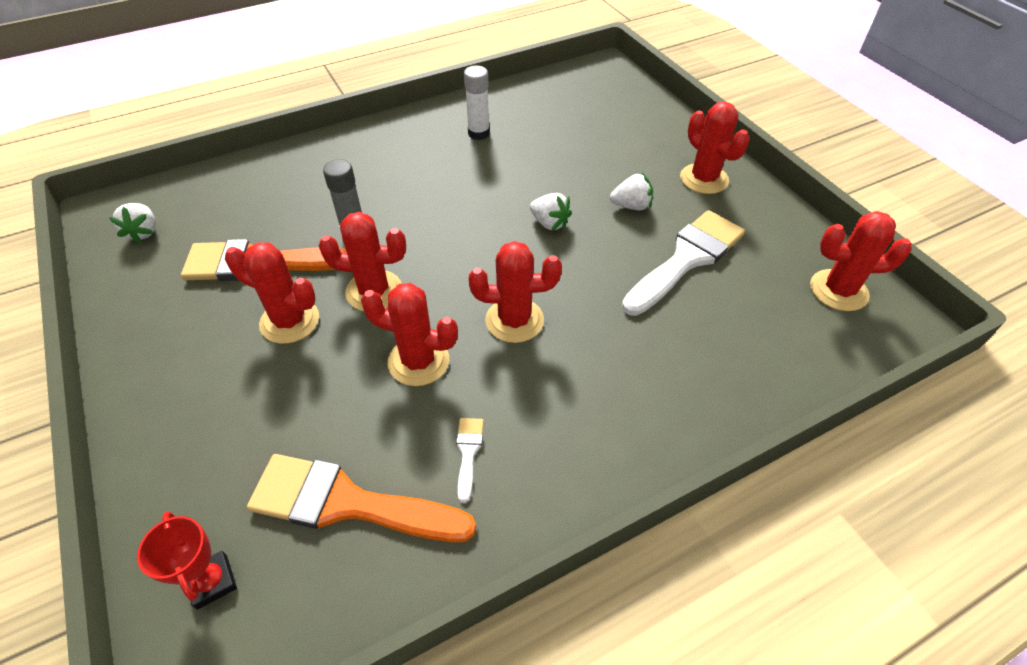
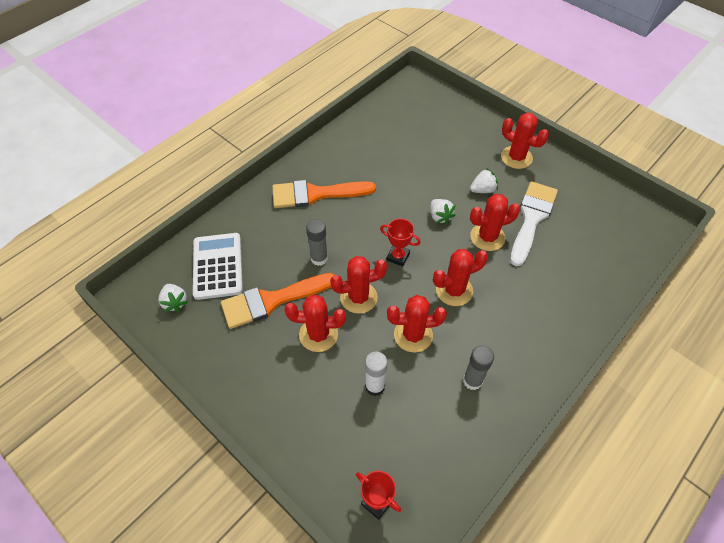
camera: 20 degrees left, 5 degrees up
orange brush [247,454,476,542] -> orange brush moved to [272,180,376,208]
white brush [456,418,484,503] -> grey glue stick [463,345,494,390]
white glue stick [464,65,490,140] -> white glue stick moved to [365,352,388,396]
white strawberry [530,193,572,230] -> white strawberry turned 45 degrees clockwise [430,199,455,224]
red cactus [810,211,912,311] -> red cactus moved to [470,194,520,251]
none -> white calculator [193,233,243,300]
none -> red trophy [380,219,421,266]

